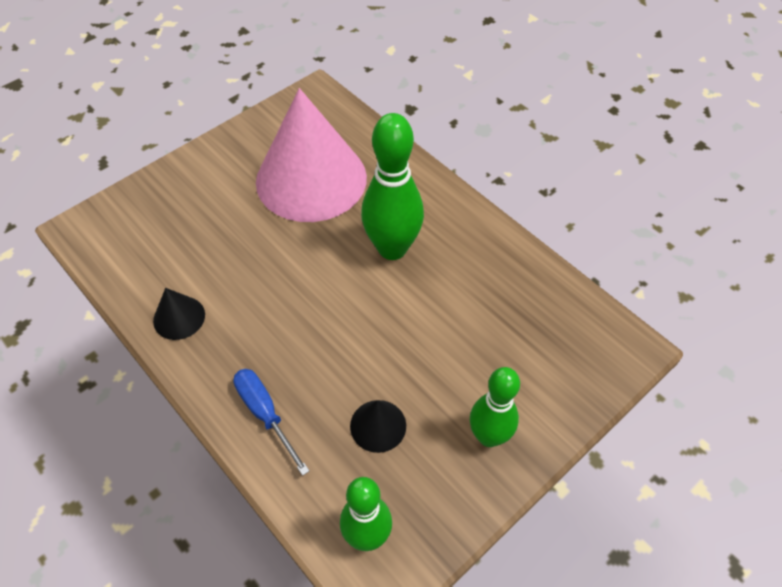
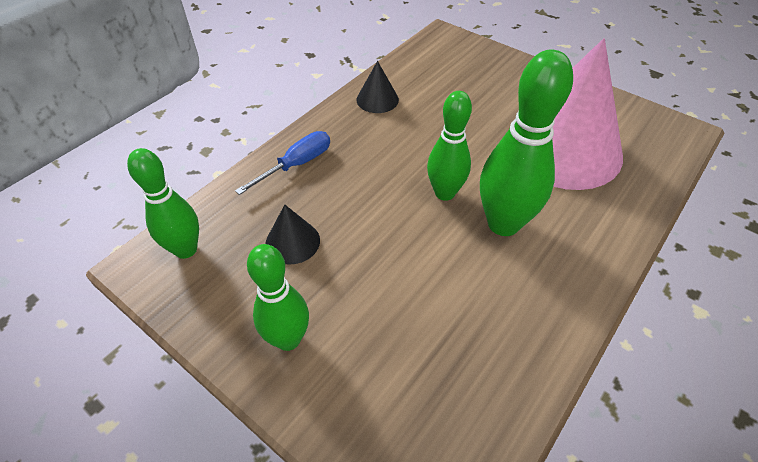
camera: 80 degrees right, 5 degrees down
none -> green bowling pin [427,91,472,201]

